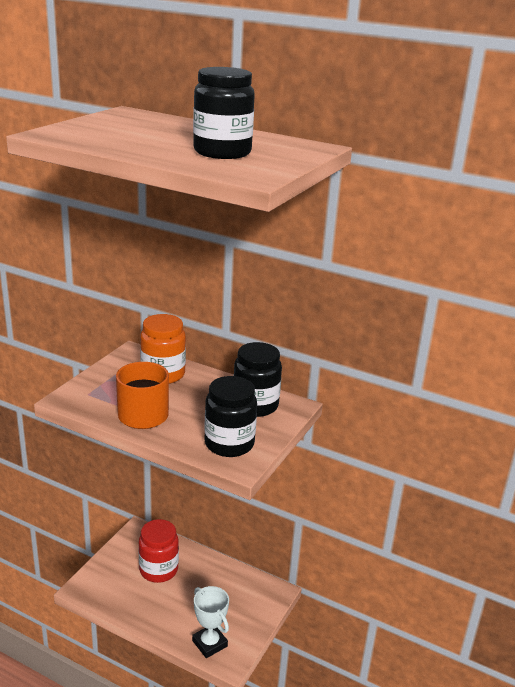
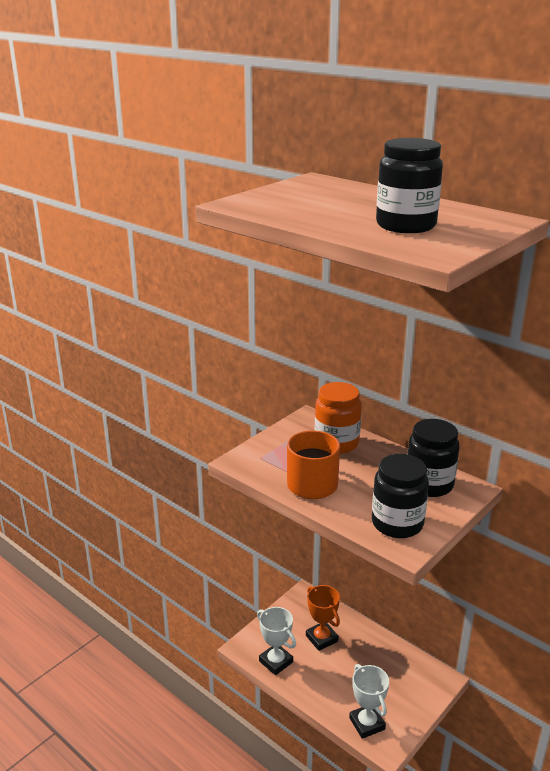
camera: 15 degrees right, 0 degrees up
red jar [139,519,179,583] -> orange trophy [306,585,340,651]
none -> white trophy [257,607,296,675]

